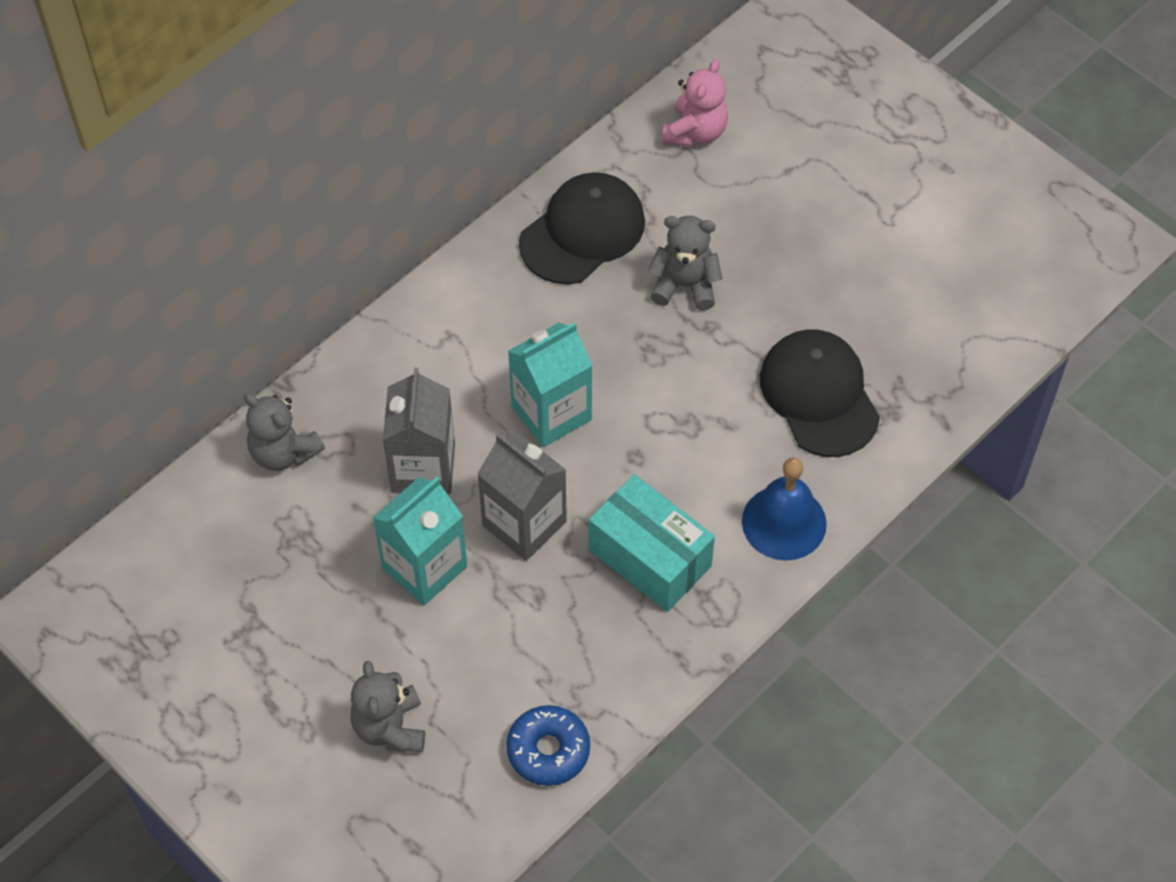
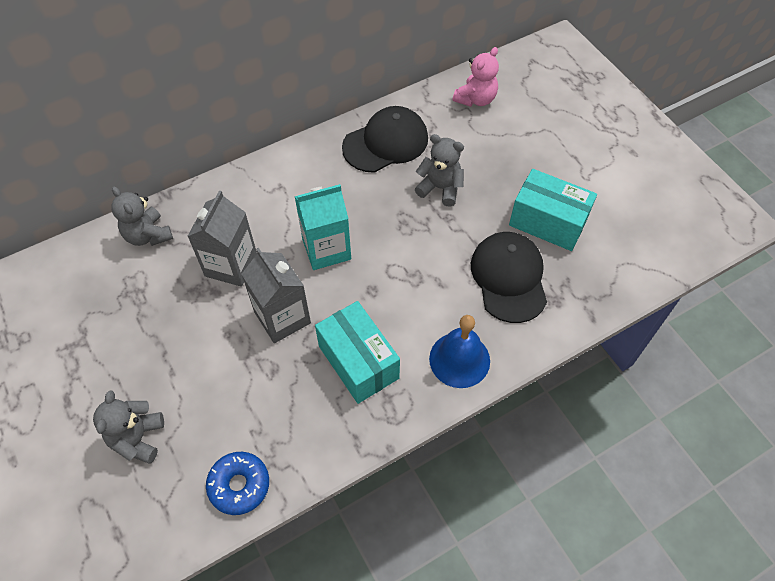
camera: 15 degrees right, 0 degrees up
turquoise carton [373,477,467,605] -> none
none -> turquoise box [509,169,597,251]

